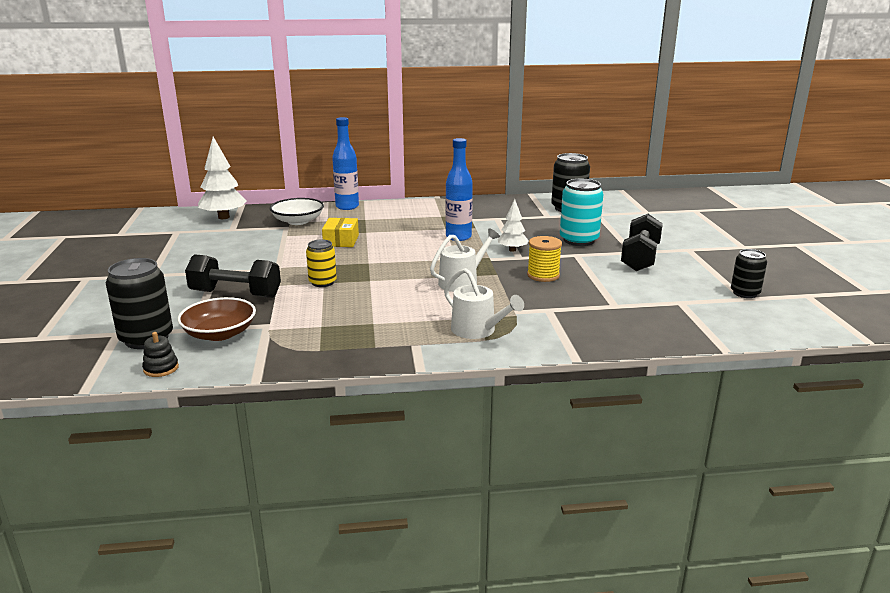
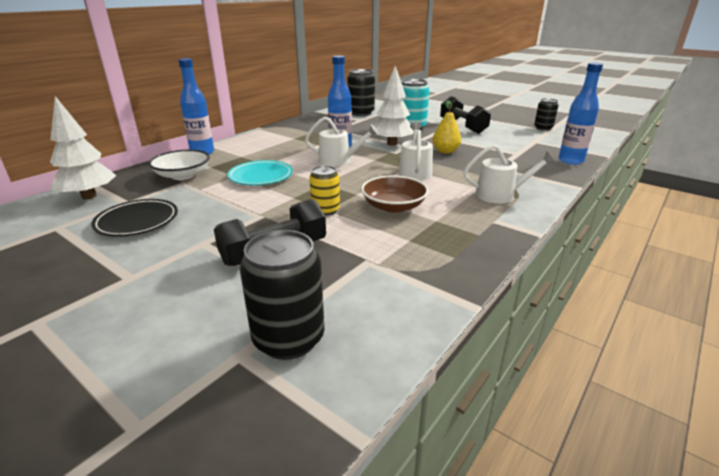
camera: 45 degrees left, 5 degrees up
black stacking toy [142,332,179,377] -> none
brown bowl [178,297,256,341] -> brown bowl moved to [361,175,429,213]
yellow box [322,218,359,247] -> turquoise plate [227,160,293,185]
white tree [497,199,529,252] -> white tree [374,66,414,146], size x1.70
yellow spool [527,236,562,282] -> yellow pear [433,100,461,154]
none -> black plate [91,199,178,237]
none -> white watering can [305,116,378,167]
none -> blue bottle [558,62,603,165]

